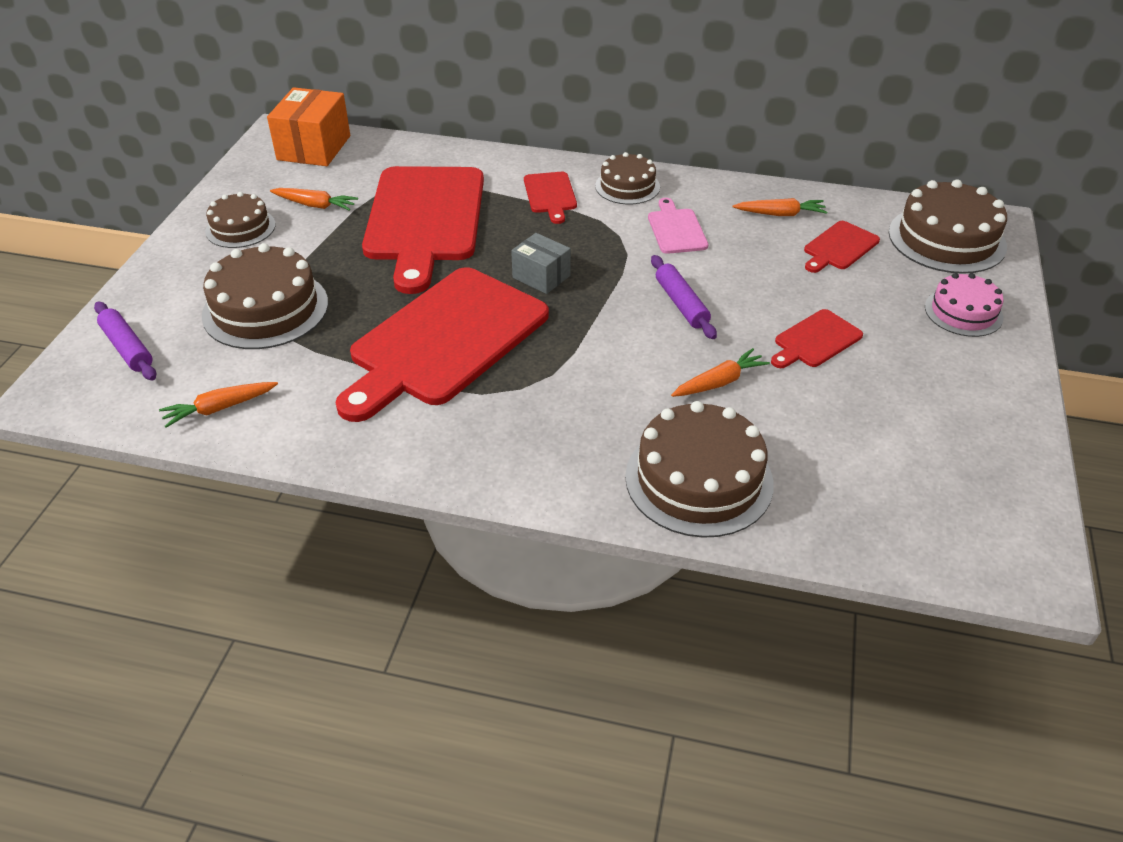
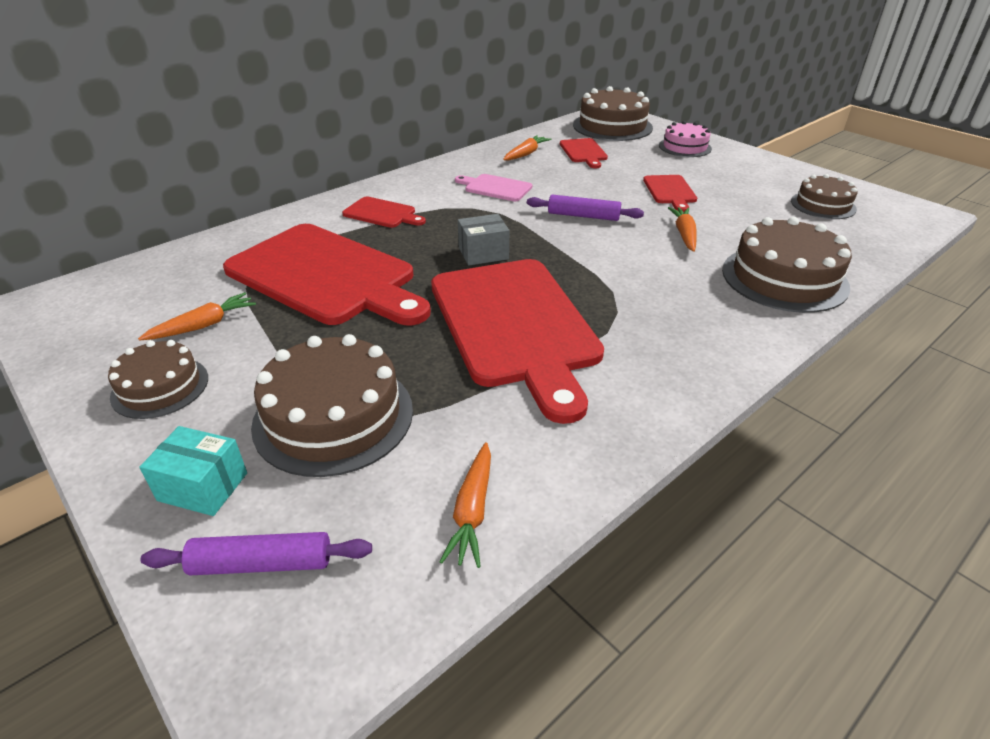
camera: 55 degrees left, 5 degrees down
orange box [267,87,350,166] -> none
brown cake [595,152,660,204] -> brown cake moved to [791,174,857,219]
none -> turquoise box [139,426,247,516]

